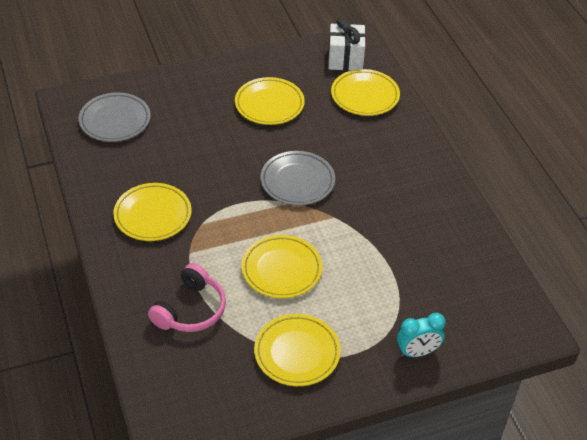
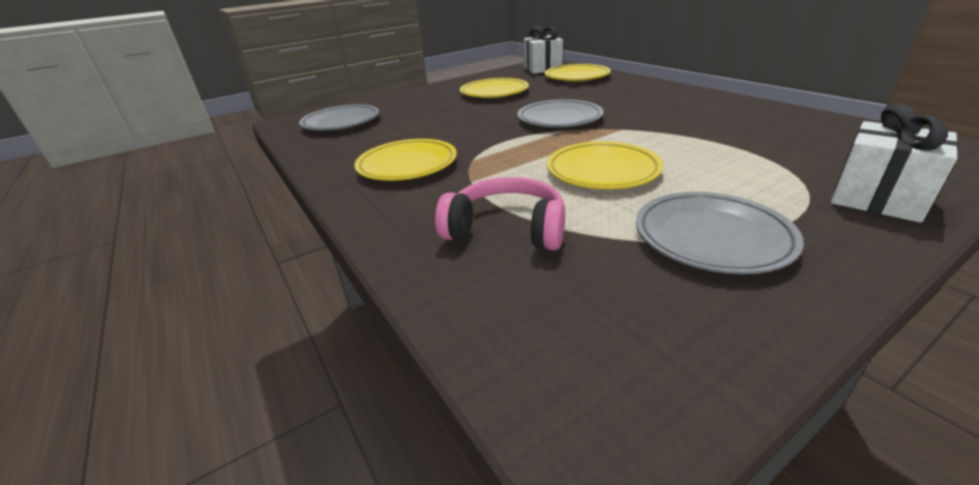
camera: 10 degrees left, 15 degrees down
pink headphones [148,263,226,332] -> pink headphones turned 90 degrees counterclockwise [435,177,565,251]
yellow plate [254,314,341,386] -> grey plate [636,192,804,274]
turquoise clock [397,313,446,357] -> white gift [830,104,959,223]

